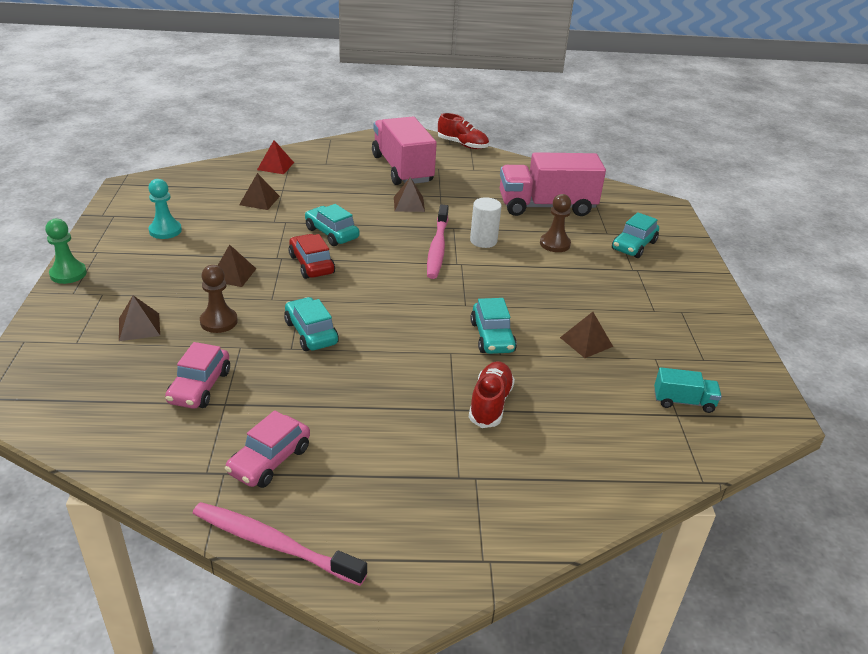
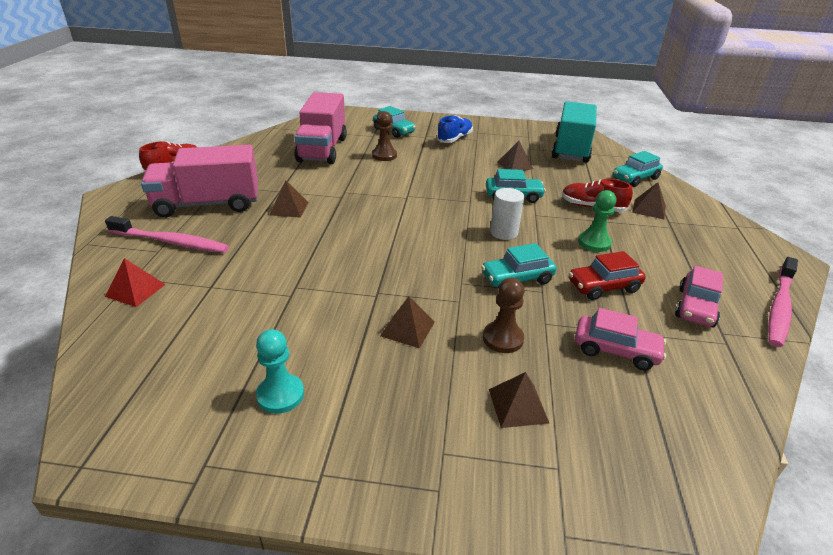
camera: 80 degrees left, 0 degrees up
green pawn [45,219,87,284] -> green pawn moved to [578,190,616,252]
pink car [225,410,310,488] -> pink car turned 75 degrees clockwise [675,266,723,327]
brown pyramid [239,173,280,210] -> brown pyramid moved to [632,182,666,219]
red car [289,234,335,279] -> red car moved to [568,251,646,300]
turquoise car [305,204,359,246] -> turquoise car moved to [613,151,663,187]
pink toothbrush [427,205,449,279] -> pink toothbrush moved to [105,216,229,253]
white cylinder [470,197,502,248] -> white cylinder moved to [490,188,524,240]
turquoise truck [654,367,722,413] -> turquoise truck [552,101,597,163], size x2.20
none -> blue shoe [437,115,473,143]

